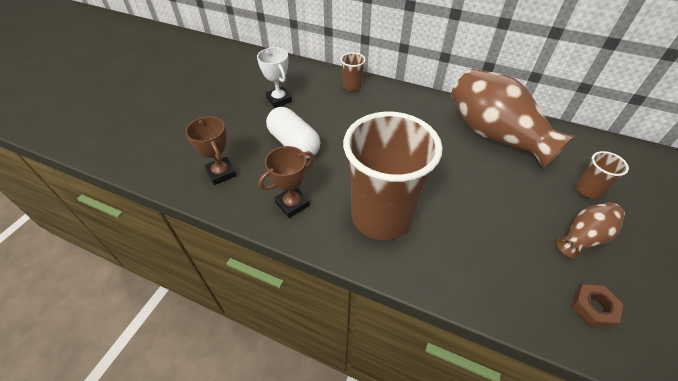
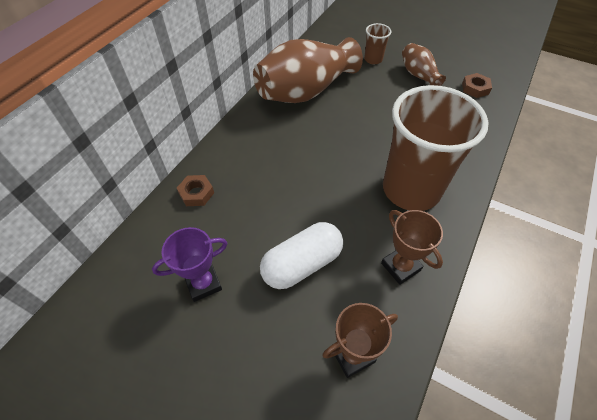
camera: 85 degrees left, 5 degrees up
white trophy [257,47,292,108] -> purple trophy [152,227,228,302]
brown cup [340,52,366,91] -> brown nut [177,175,214,206]

